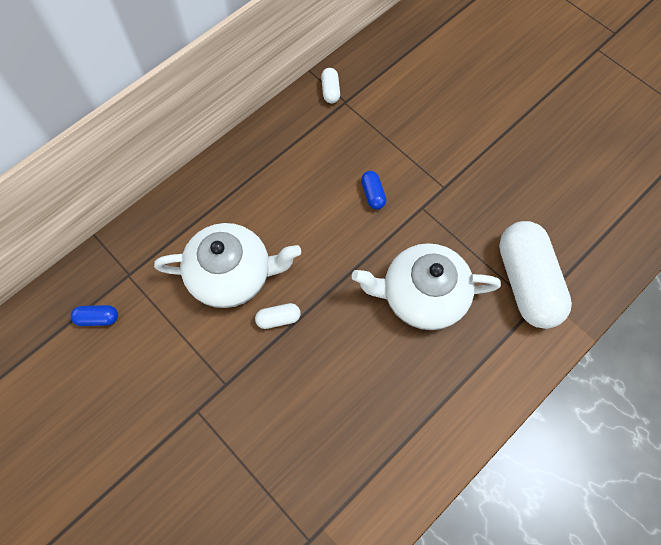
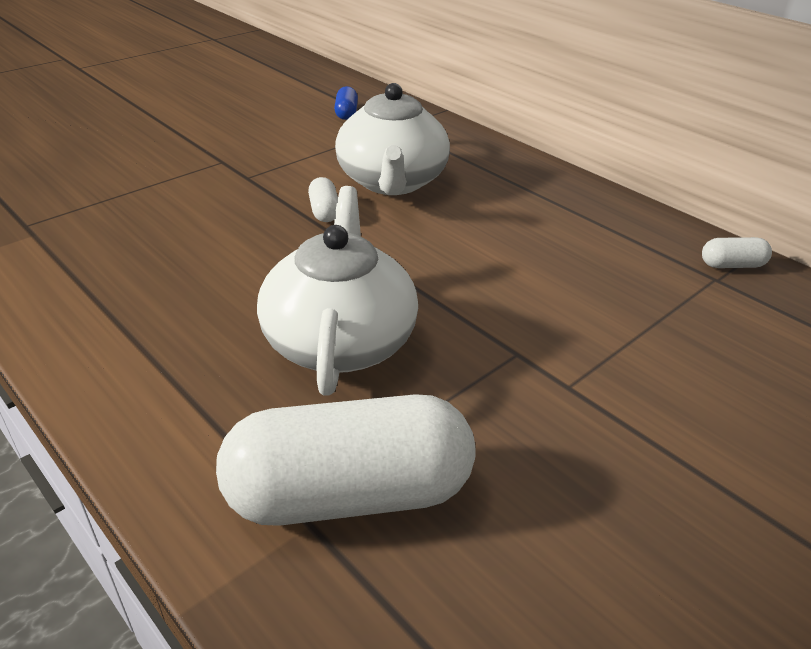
camera: 90 degrees right, 30 degrees down
blue capsule [361,171,386,210] -> none

